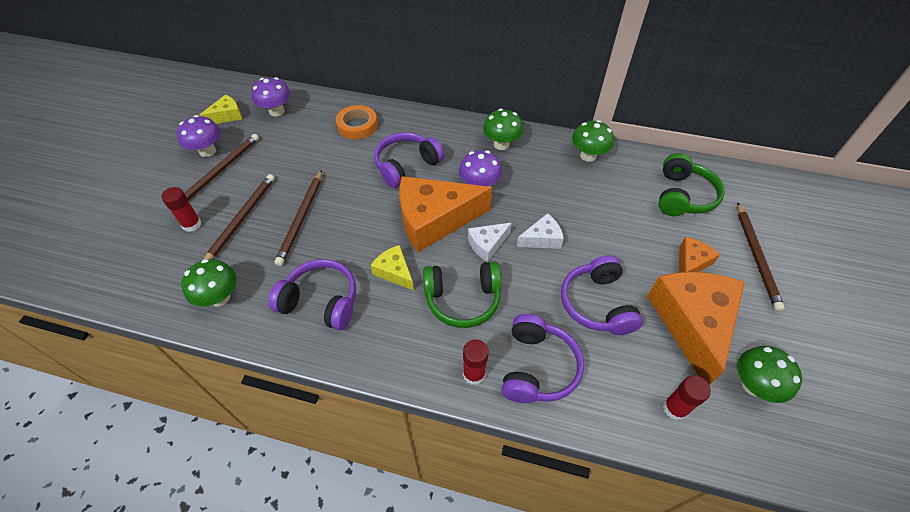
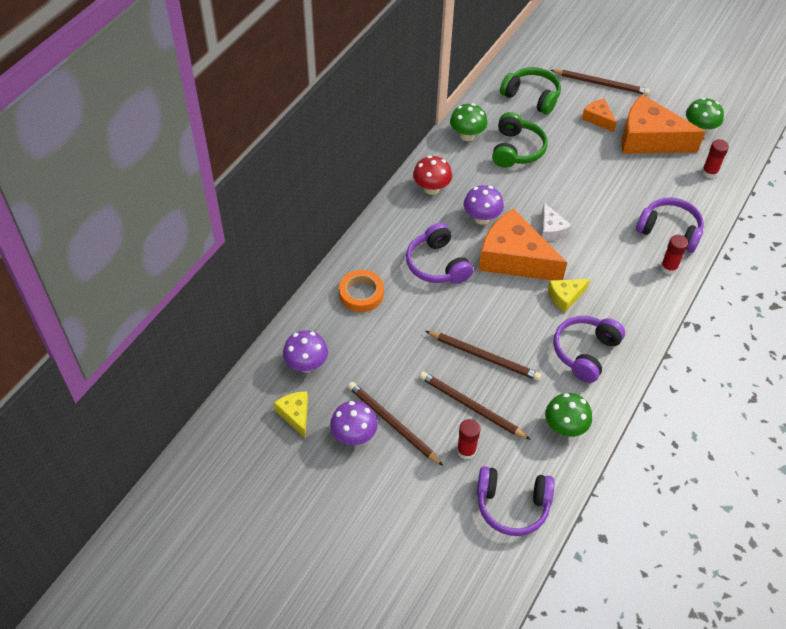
camera: 75 degrees left, 0 degrees up
orange cheese [399,176,492,252] -> orange cheese turned 120 degrees clockwise [479,208,567,280]
green headphones [423,261,501,328] -> green headphones moved to [492,112,548,168]
green mushroom [483,109,523,150] -> red mushroom [413,156,452,195]
white cheese [516,213,564,249] -> none
purple headphones [561,255,643,335] -> purple headphones moved to [477,466,555,536]

